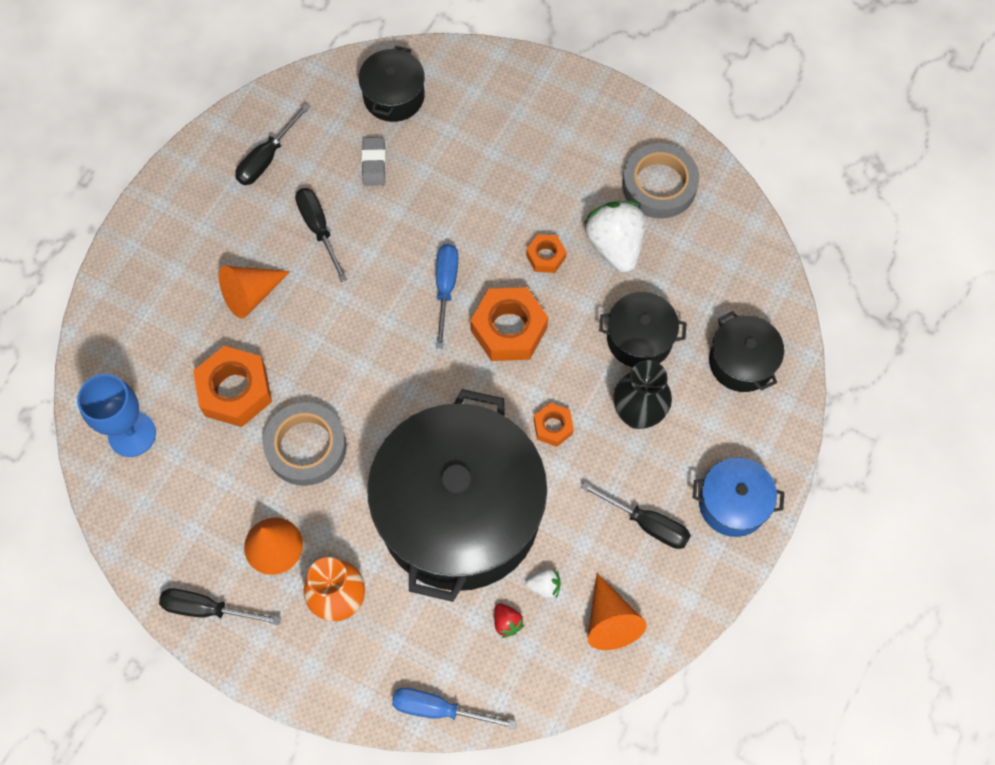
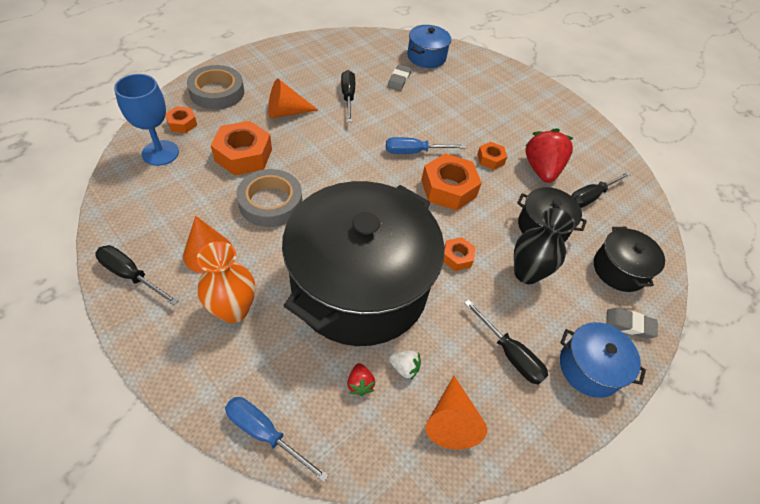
camera: 15 degrees right, 15 degrees down
black screwdriver [235,104,310,185] -> black screwdriver moved to [571,172,631,208]
black pot [359,46,425,122] -> blue pot [407,25,451,68]
blue screwdriver [436,244,458,349] -> blue screwdriver turned 120 degrees counterclockwise [386,137,466,154]
white strawberry [584,201,645,273] -> red strawberry [525,128,574,183]
grey tape [622,143,699,218] -> grey tape moved to [187,65,244,110]
none -> orange nut [165,106,197,133]
none -> grey eraser [606,308,658,338]

